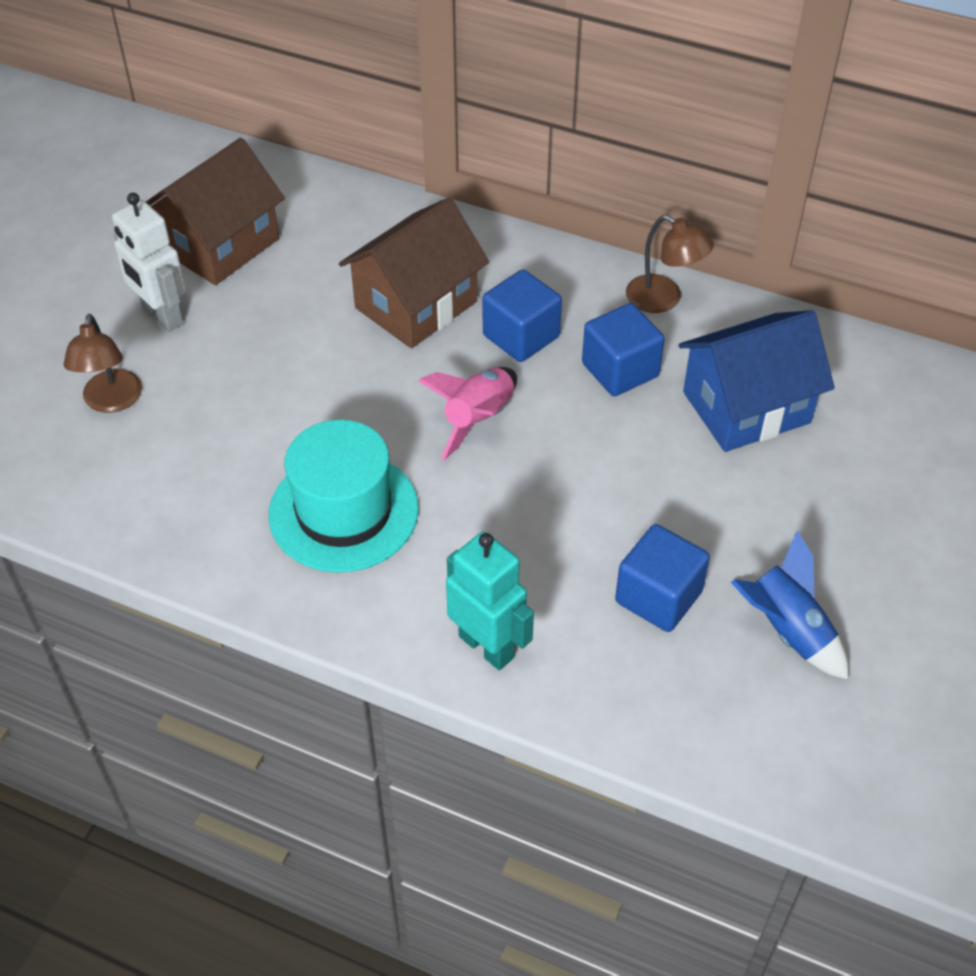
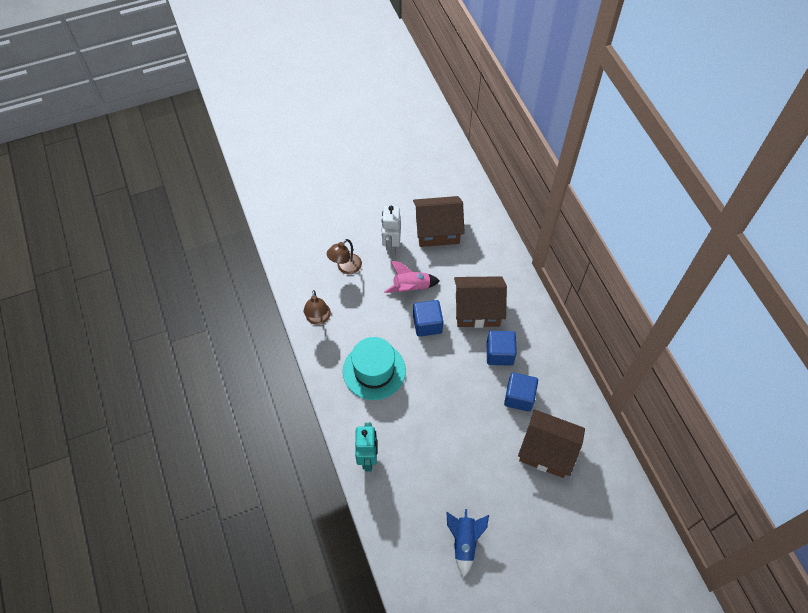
camera: 45 degrees right, 10 degrees up
pink rocket [418,367,517,460] -> pink rocket moved to [384,261,440,293]
blue cube [615,524,710,632] -> blue cube moved to [413,300,443,337]
brown lamp [626,215,714,313] -> brown lamp moved to [304,290,331,325]
blue house [678,310,835,452] -> brown house [518,409,585,478]

